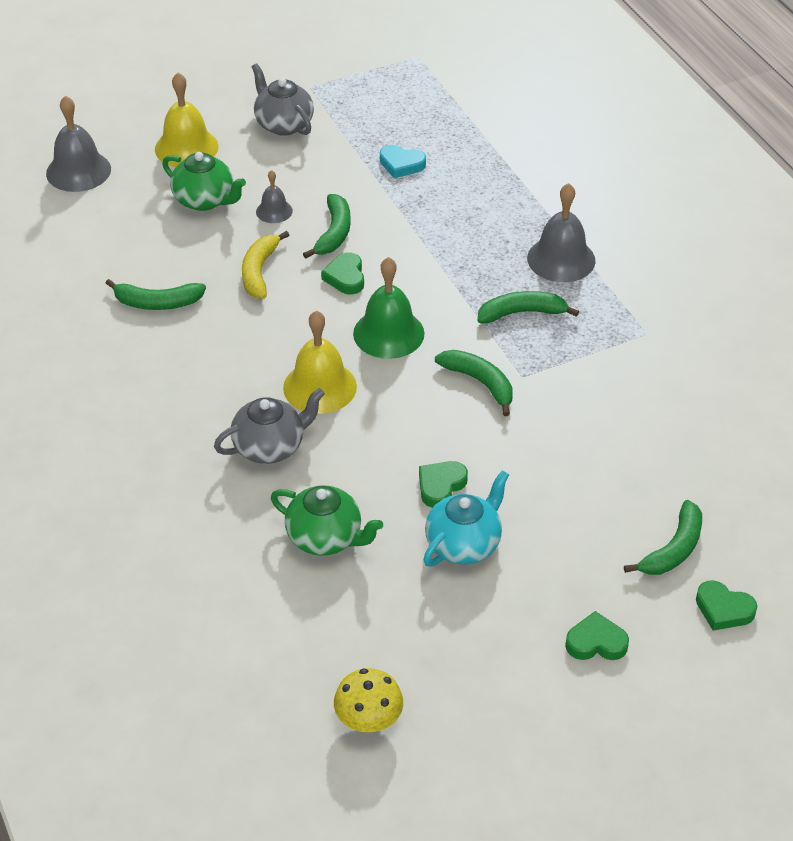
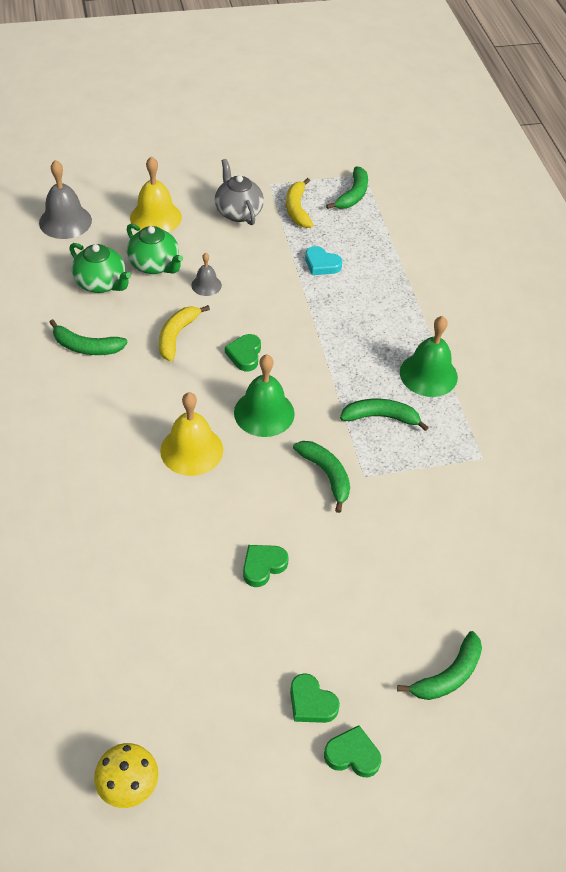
camera: 10 degrees right, 5 degrees up
grey teapot [214,388,325,464] -> none
green teapot [271,485,383,556] -> green teapot moved to [69,243,131,293]
green banana [303,194,351,259] -> green banana moved to [326,167,368,209]
turquoise teapot [423,470,509,567] -> none
grey bell [527,183,596,282] -> green bell [400,316,458,397]
green heart [696,580,757,631] -> green heart moved to [290,673,340,723]
none -> yellow banana [286,178,313,228]

